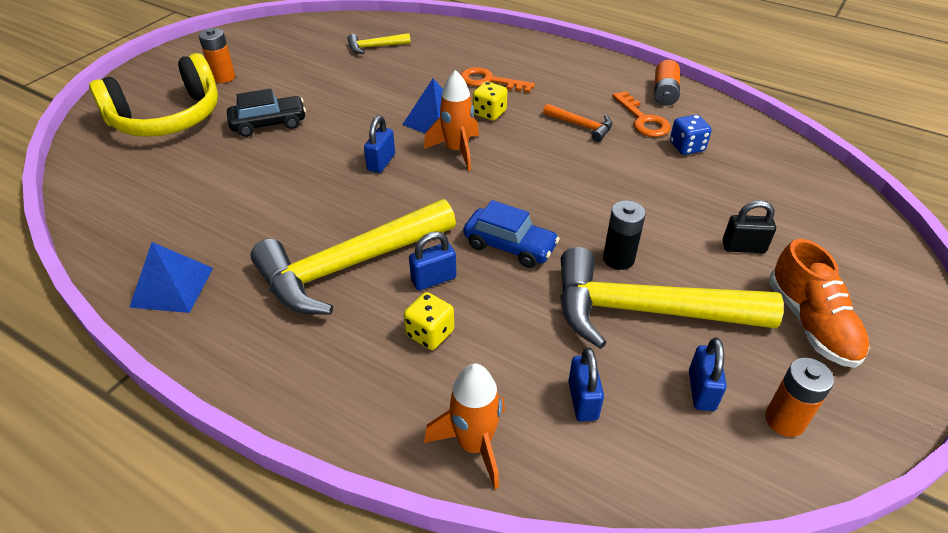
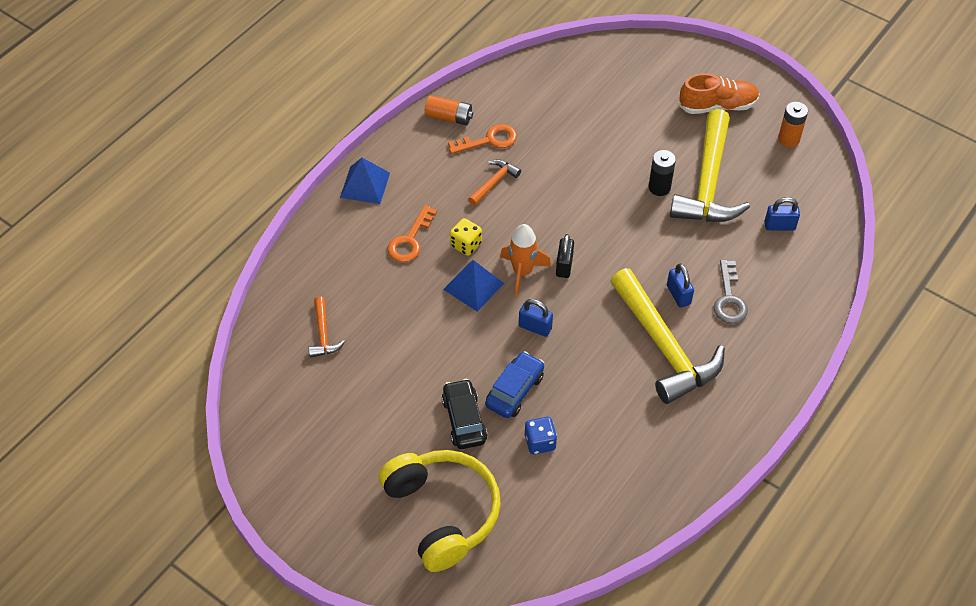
camera: 85 degrees left, 10 degrees up
blue pyramid [129,242,213,313] -> blue pyramid moved to [340,158,390,204]
orange battery [199,28,235,83] -> none
yellow hammer [348,33,411,54] -> orange hammer [308,297,345,358]
yellow dice [404,292,454,350] -> grey key [714,260,748,324]
orange rocket [424,363,505,489] -> none
blue car [464,200,560,268] -> blue car moved to [485,351,544,418]
blue dice [670,115,712,155] -> blue dice moved to [525,417,557,454]
blue padlock [689,338,727,411] -> none
black padlock [723,200,776,253] -> black padlock moved to [556,234,574,278]

